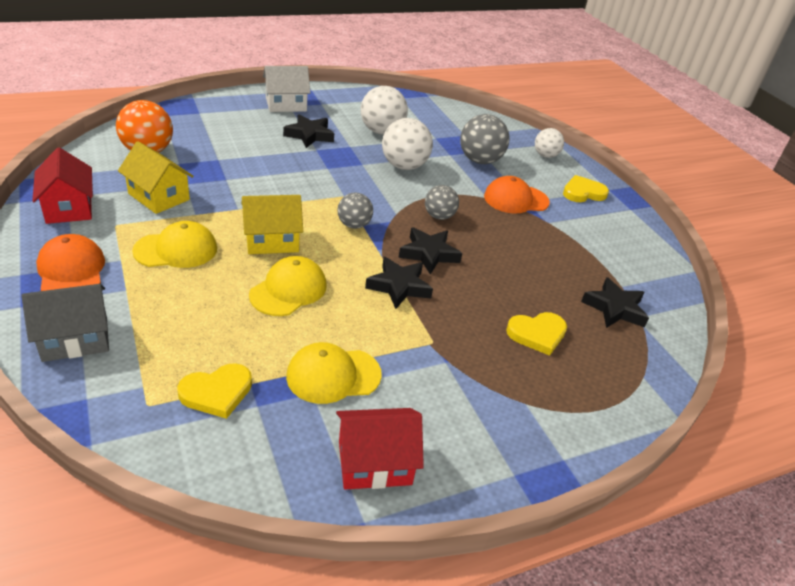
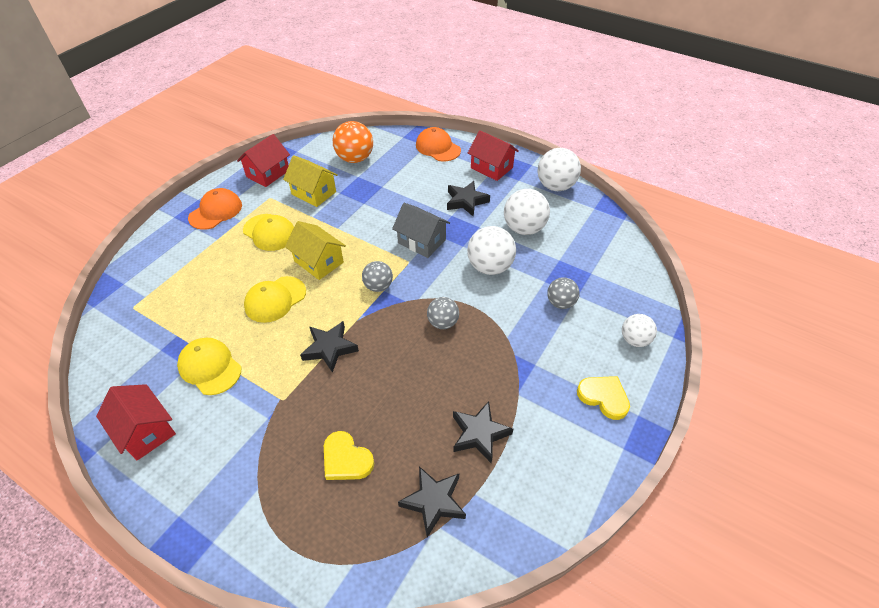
camera: 60 degrees right, 10 degrees up
grey house [21,284,109,362] -> grey house moved to [392,203,450,258]
yellow house [118,141,194,214] -> yellow house turned 60 degrees counterclockwise [283,155,338,207]
yellow heart [177,363,252,419] -> none
yellow cap [249,256,327,316] -> yellow cap turned 135 degrees clockwise [244,276,306,323]
white house [263,66,311,112] -> red house [468,130,519,181]
black star [399,227,462,275] -> black star moved to [453,401,513,463]
grey ball [460,114,510,164] -> grey ball [547,277,580,309], size x0.62
orange cap [484,176,550,214] -> orange cap moved to [416,127,461,162]
none -> white ball [538,148,581,191]

